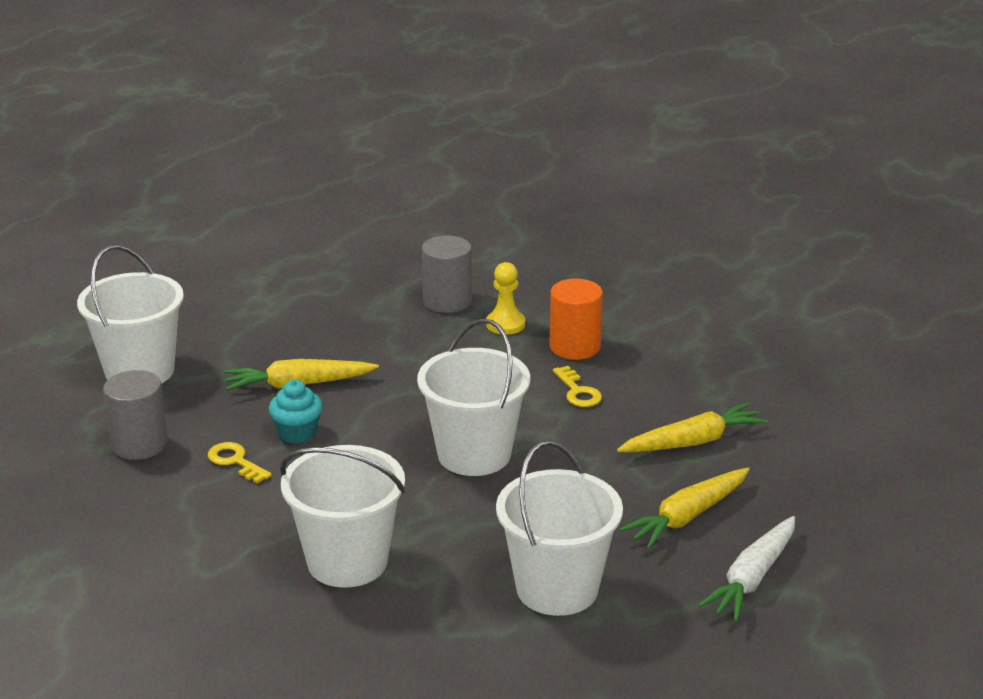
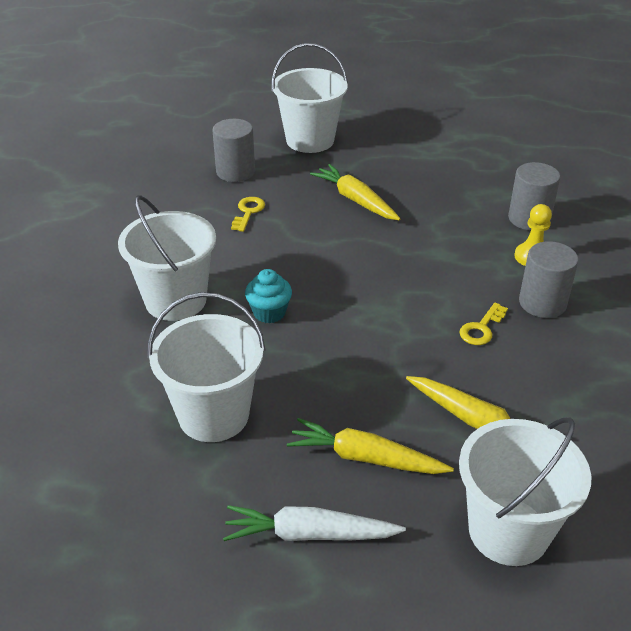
camera: 60 degrees right, 10 degrees up
turquoise cupcake [269,380,323,444] -> turquoise cupcake moved to [245,269,292,323]
white bucket [417,319,530,476] -> white bucket moved to [459,417,592,566]
orange cylinder [550,279,603,360] -> grey cylinder [519,241,579,318]

